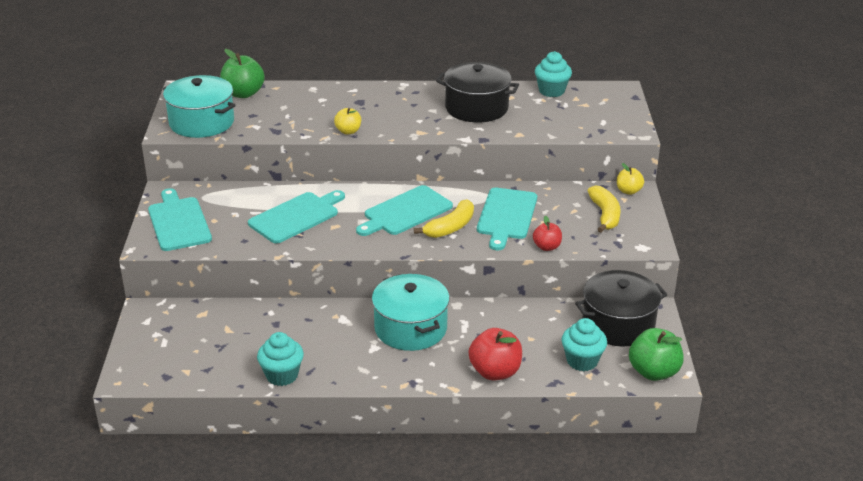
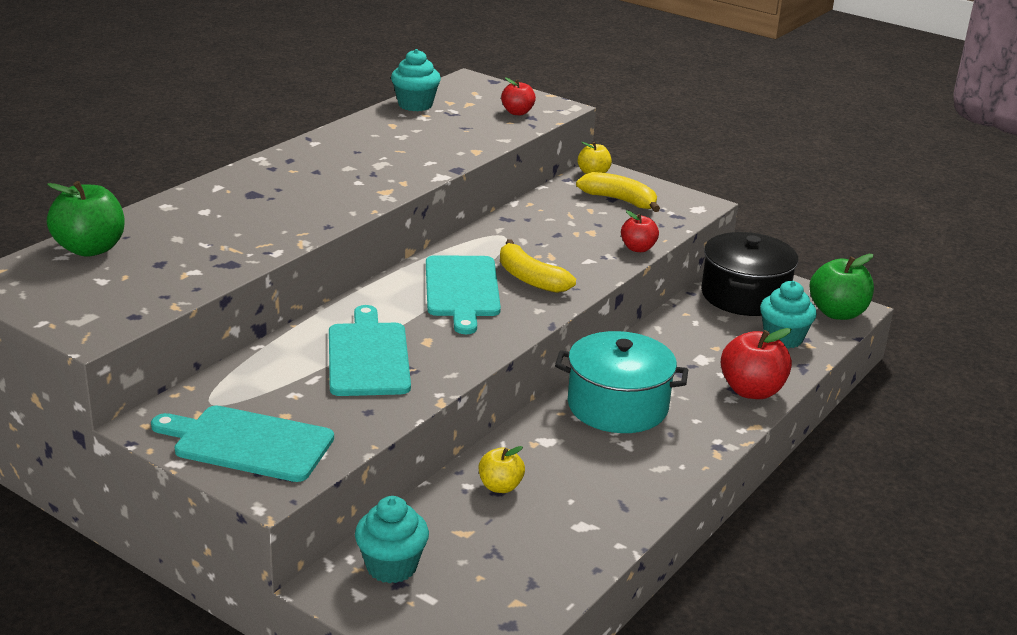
camera: 55 degrees left, 5 degrees down
turquoise pot [163,75,236,138] -> none
turquoise cupcake [257,332,304,386] -> turquoise cupcake moved to [355,496,429,584]
yellow apple [334,108,361,135] -> yellow apple moved to [479,446,525,493]
yellow banana [414,199,474,238] -> yellow banana turned 150 degrees clockwise [500,239,576,293]
black pot [436,62,519,122] -> none
turquoise cutting board [477,188,537,250] -> none
none -> red apple [501,77,536,115]

